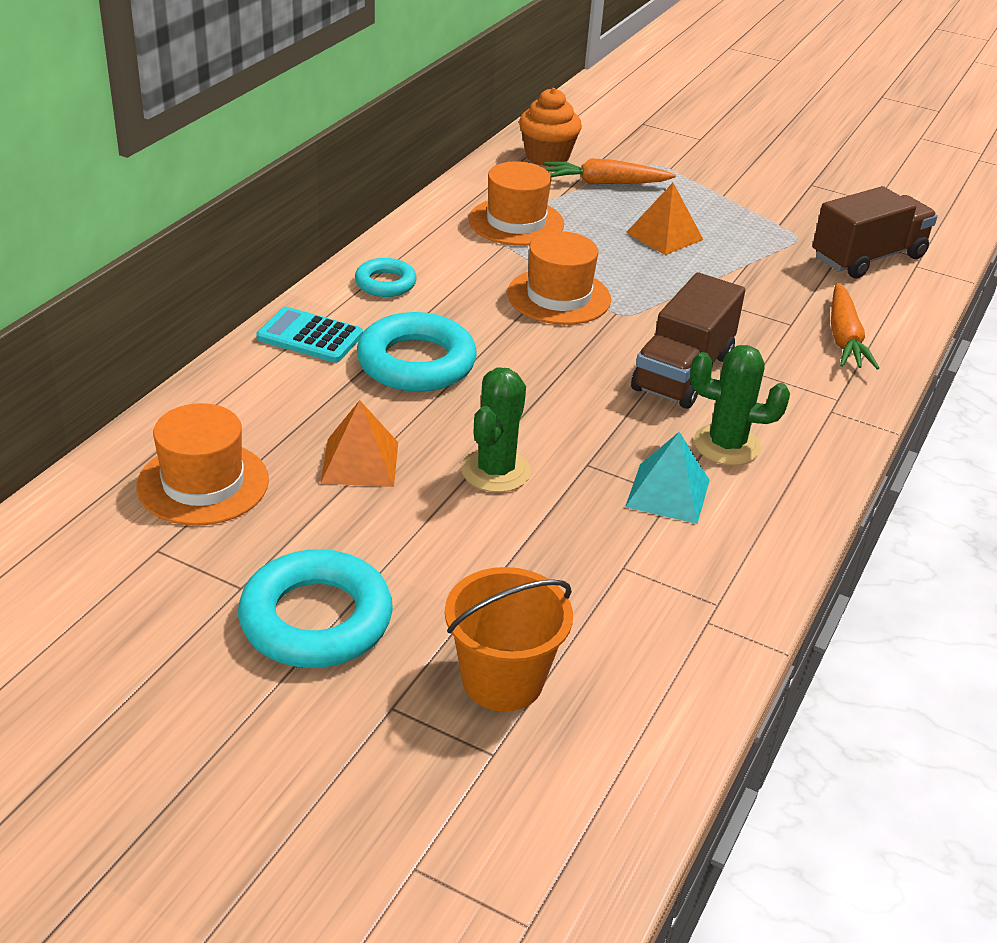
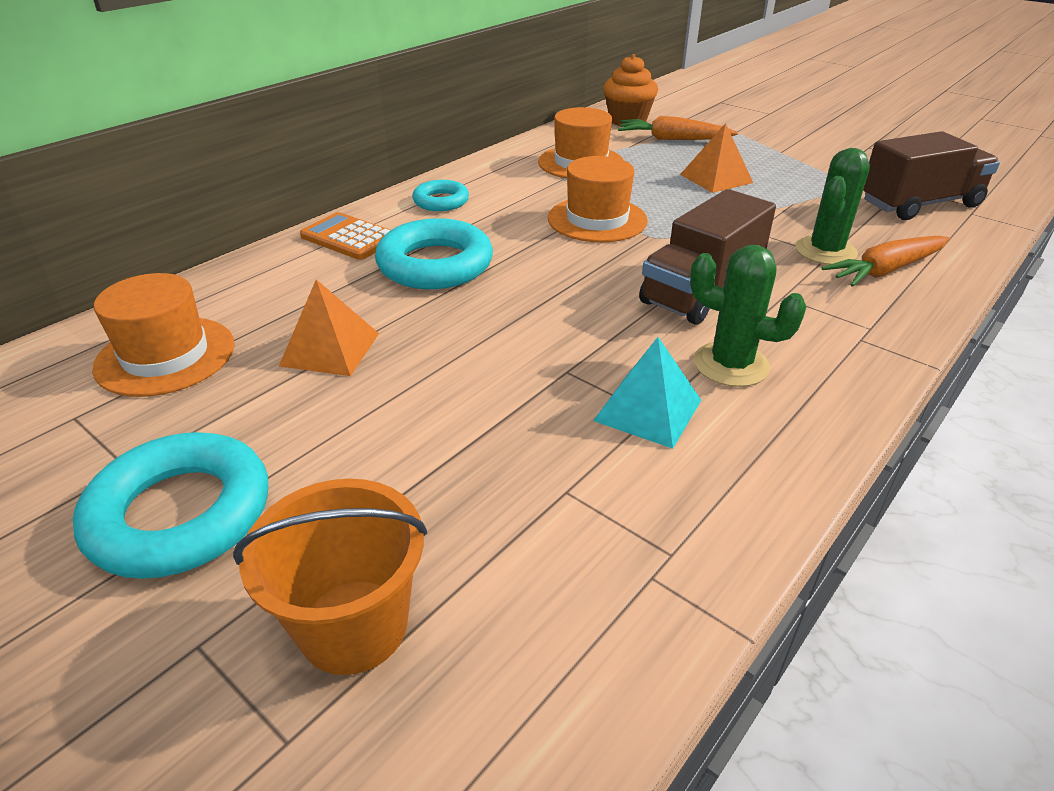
camera: 15 degrees right, 0 degrees up
turquoise calculator [256,307,363,362] -> orange calculator [300,212,390,260]
green cactus [461,368,531,492] -> green cactus moved to [795,148,870,265]
orange carrot [831,283,879,369] -> orange carrot turned 45 degrees clockwise [822,236,949,287]

